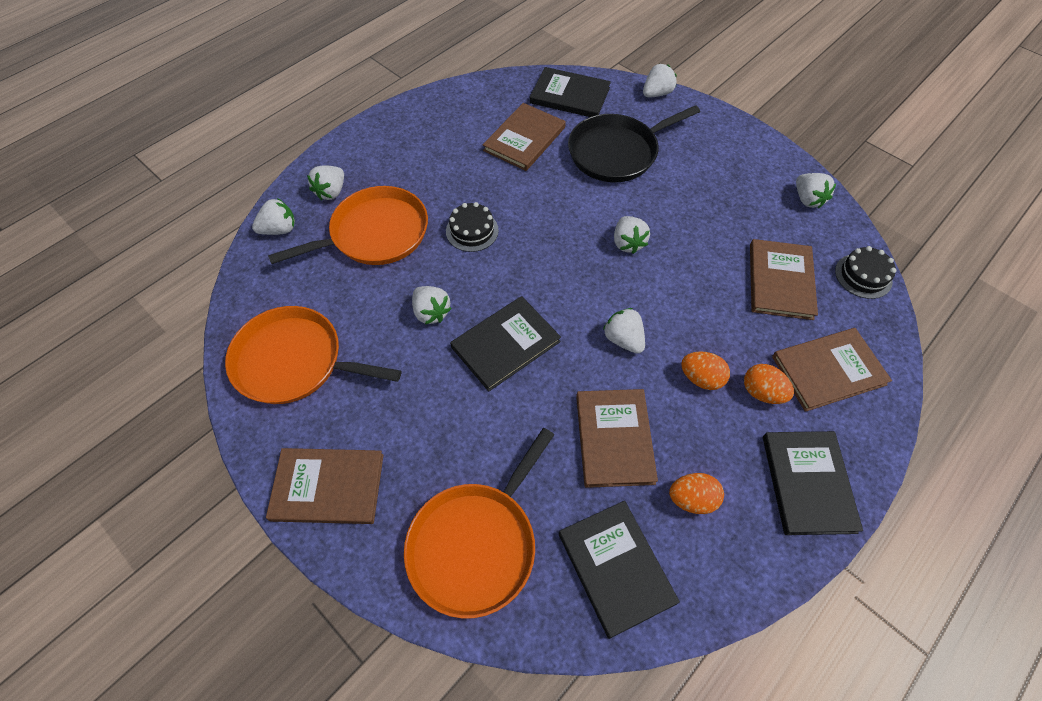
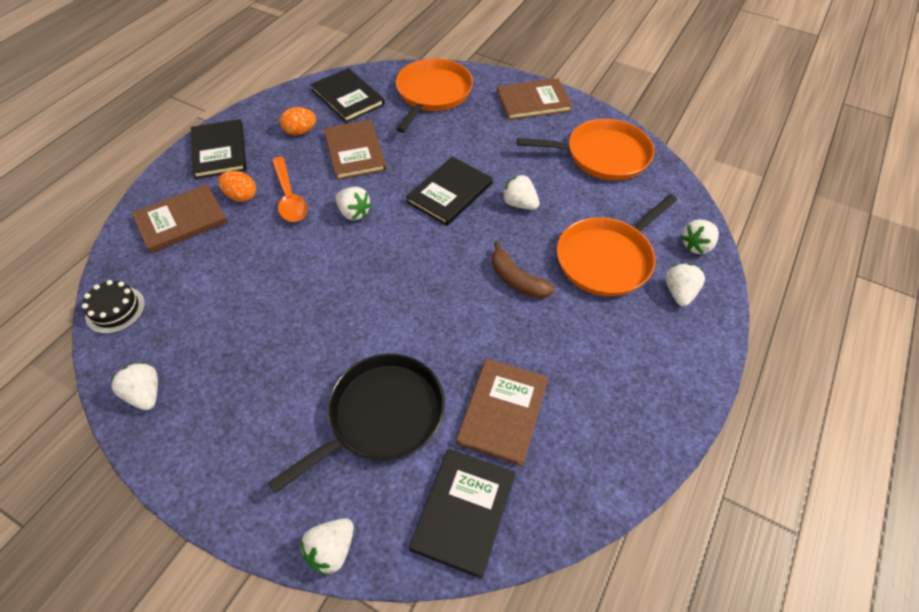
camera: 165 degrees right, 5 degrees down
black cake [446,202,499,252] -> brown banana [492,241,555,299]
black book [530,67,611,117] -> black book turned 75 degrees counterclockwise [409,449,515,579]
white strawberry [614,216,650,254] -> none
orange egg [681,351,730,390] -> orange spoon [272,157,308,222]
brown book [750,239,818,320] -> none

